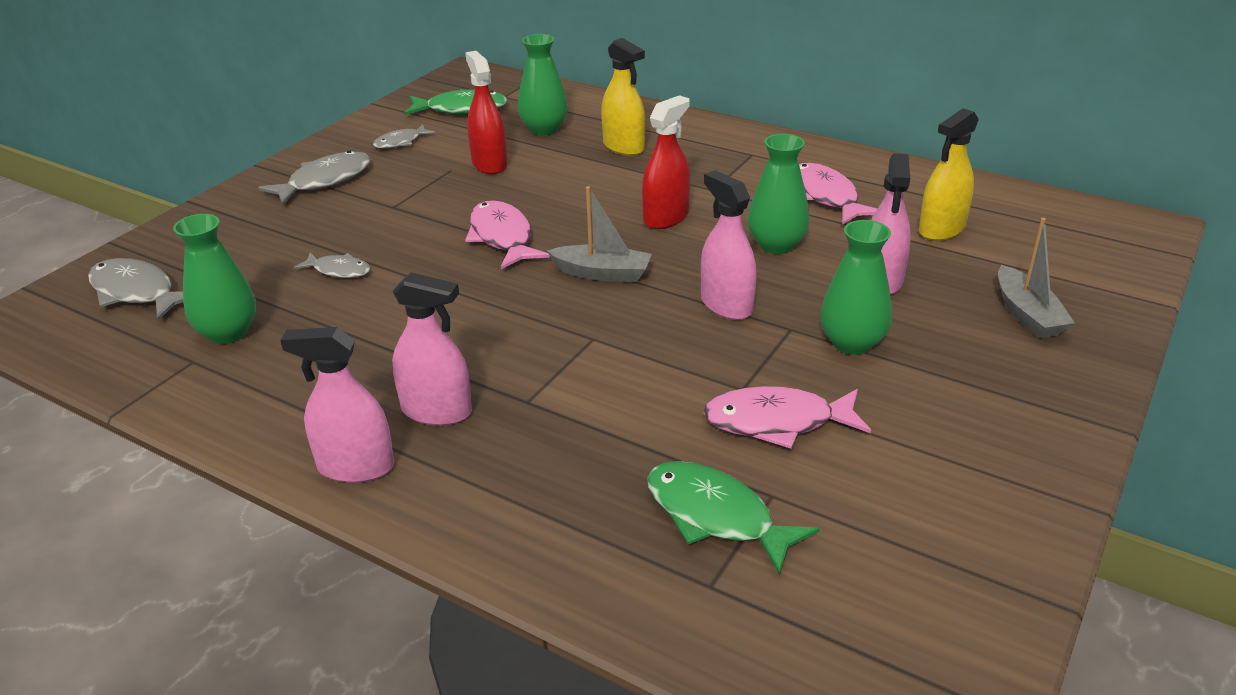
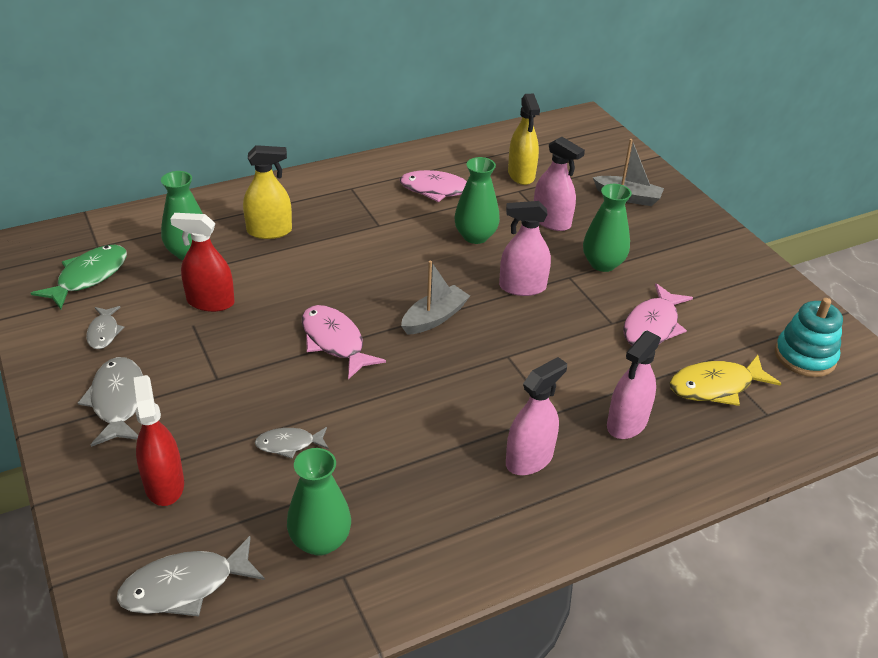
camera: 60 degrees left, 5 degrees up
pink spray bottle [280,327,394,483] -> pink spray bottle moved to [607,330,661,439]
grey fish [293,252,370,278] -> grey fish turned 150 degrees counterclockwise [255,427,329,459]
pink fish [465,200,550,269] -> pink fish turned 45 degrees clockwise [302,305,386,379]
red spray bottle [642,95,690,229] -> red spray bottle moved to [134,375,184,506]
green fish [647,461,819,575] -> yellow fish [669,355,781,406]
none -> turquoise stacking toy [775,298,843,377]

